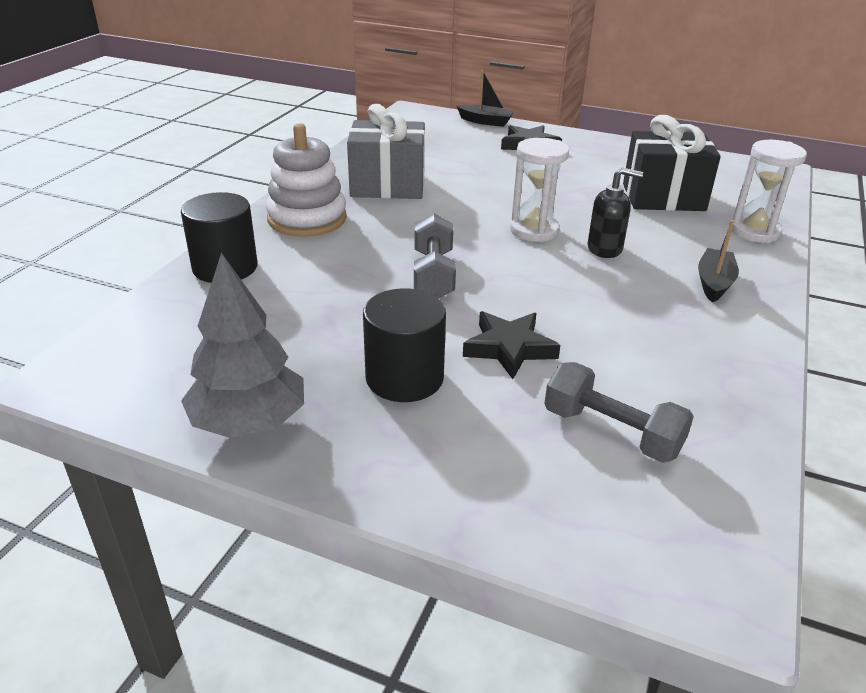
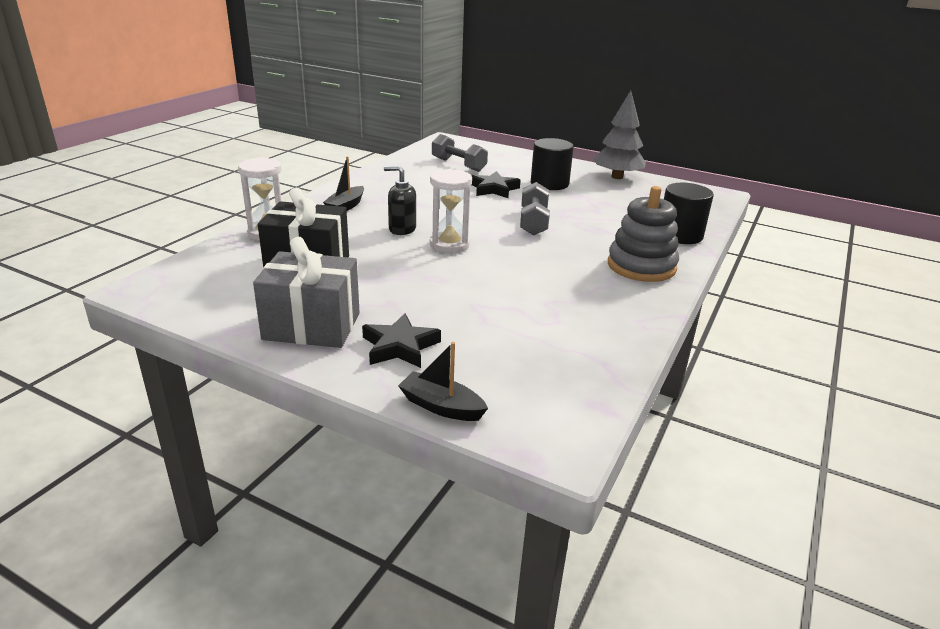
camera: 175 degrees left, 5 degrees down
white stacking toy [266,123,347,237] -> grey stacking toy [608,186,679,282]
grey gift [347,104,425,199] -> grey gift moved to [253,237,360,348]

